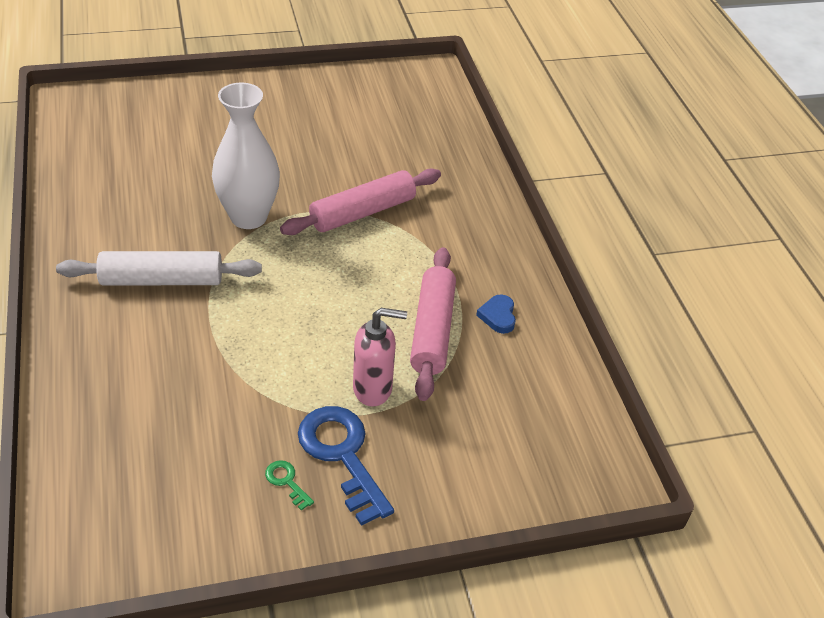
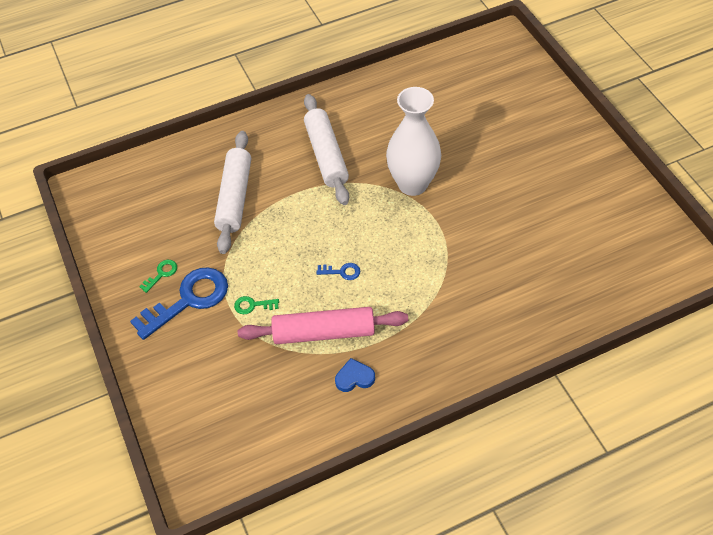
camera: 85 degrees right, 10 degrees up
pink rolling pin [280,168,441,235] -> none
pink soap dispenser [353,308,407,407] -> green key [234,296,279,314]
none -> white rolling pin [214,131,251,254]
none -> blue key [316,263,360,280]

